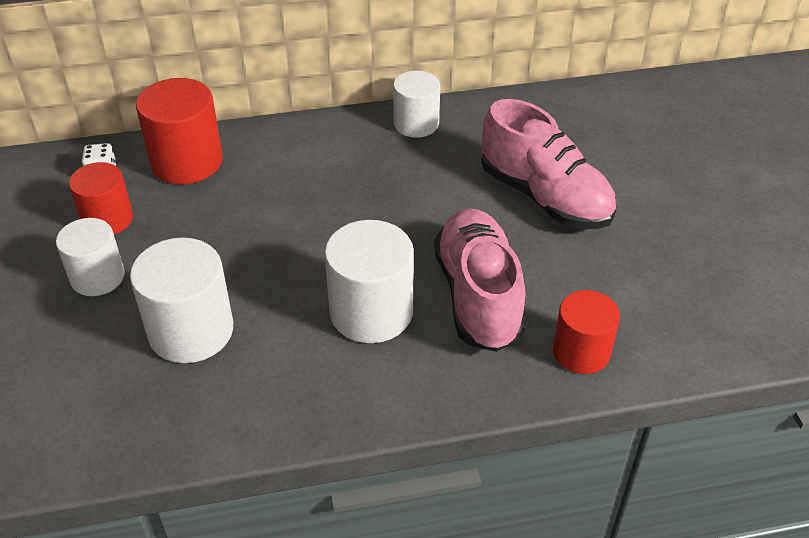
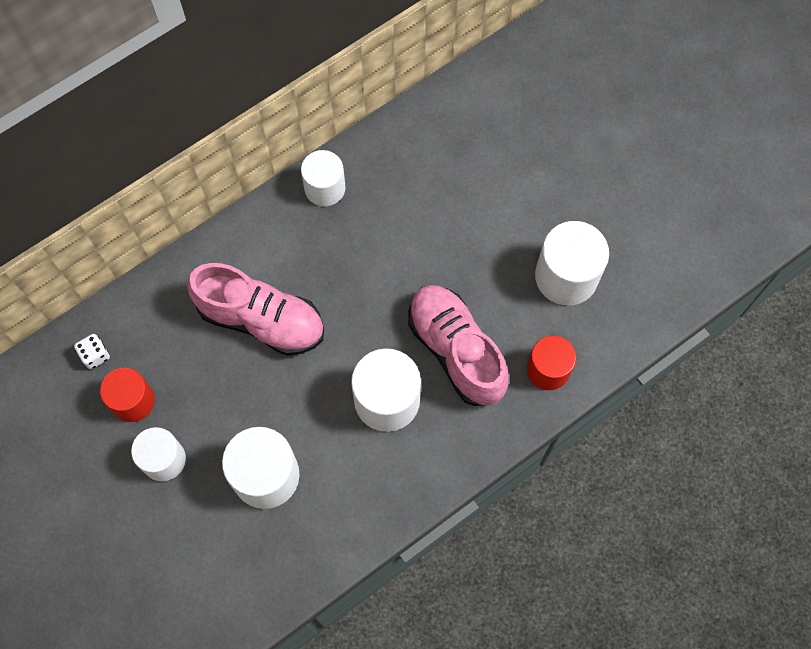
camera: 25 degrees left, 25 degrees up
red cylinder [136,78,223,184] -> none
pink shoe [481,99,616,229] -> pink shoe moved to [187,263,324,356]
none -> white cylinder [535,221,609,306]

